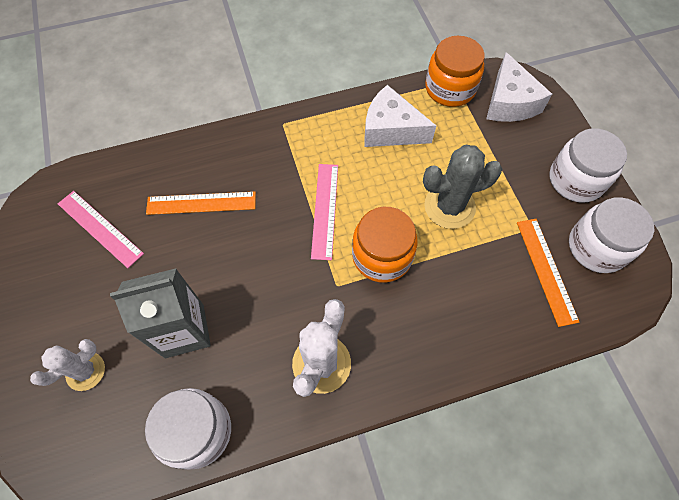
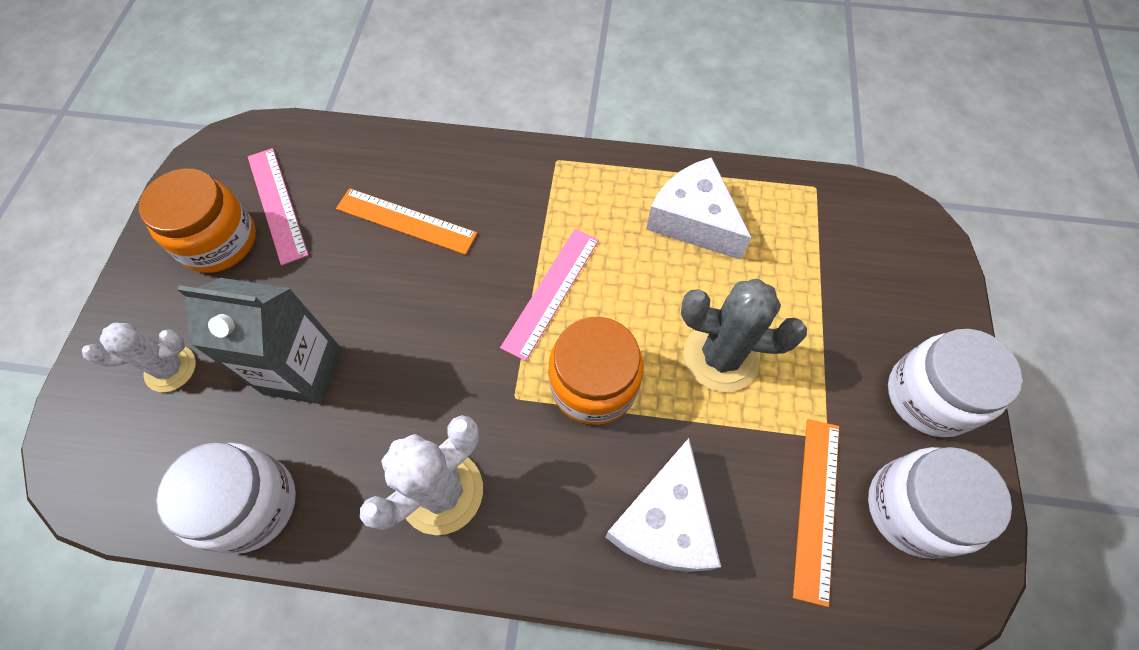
camera: 25 degrees right, 0 degrees up
orange jar [426,36,485,107] -> orange jar moved to [139,169,256,273]
white cheese [486,52,552,122] -> white cheese moved to [605,438,721,572]

